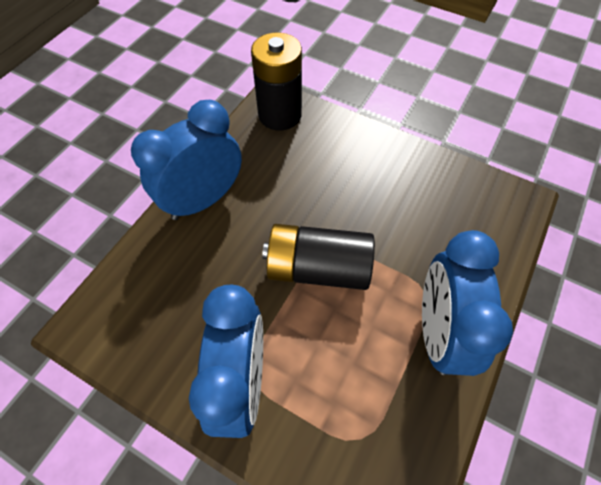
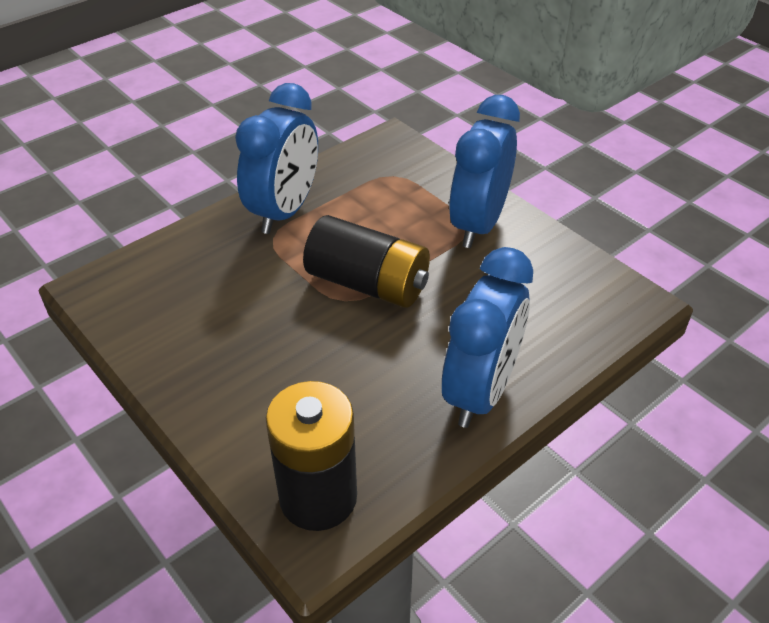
camera: 160 degrees left, 15 degrees down
blue clock [131,100,242,220] -> blue clock turned 45 degrees counterclockwise [442,247,533,428]

